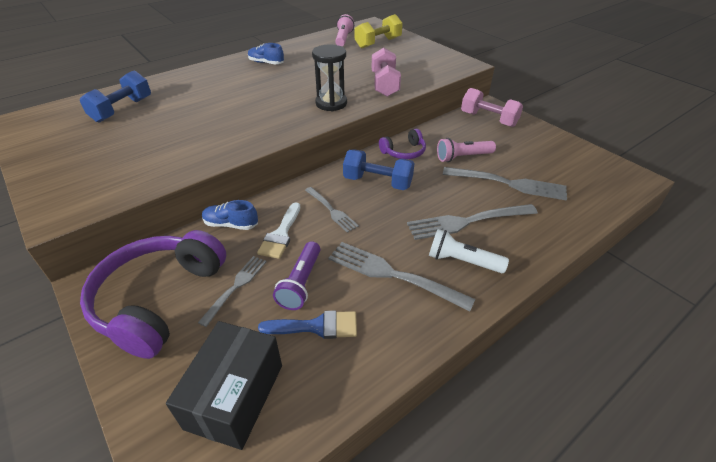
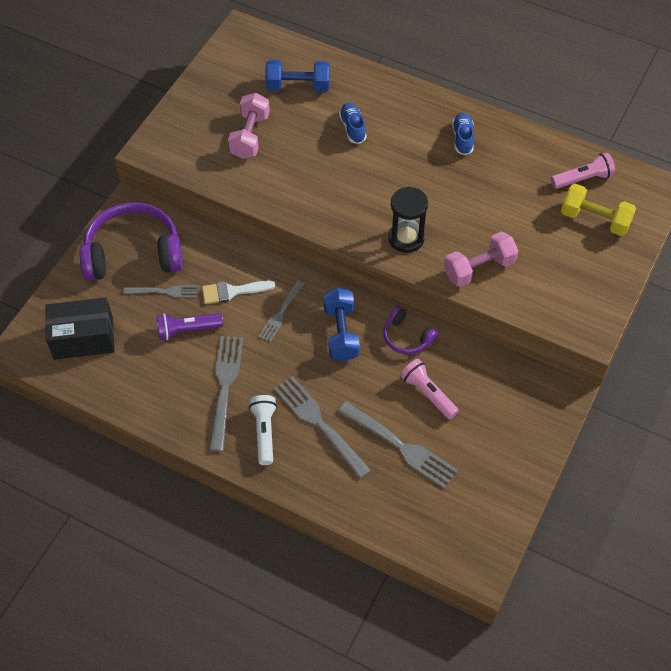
camera: 65 degrees right, 15 degrees up
blue shoe [202,200,258,230] -> blue shoe moved to [339,103,367,144]
blue brush [258,311,357,339] -> none
grey fork [443,167,567,201] -> grey fork turned 45 degrees counterclockwise [338,401,458,488]
pink dumbbell [461,88,523,127] -> pink dumbbell moved to [228,93,270,159]

